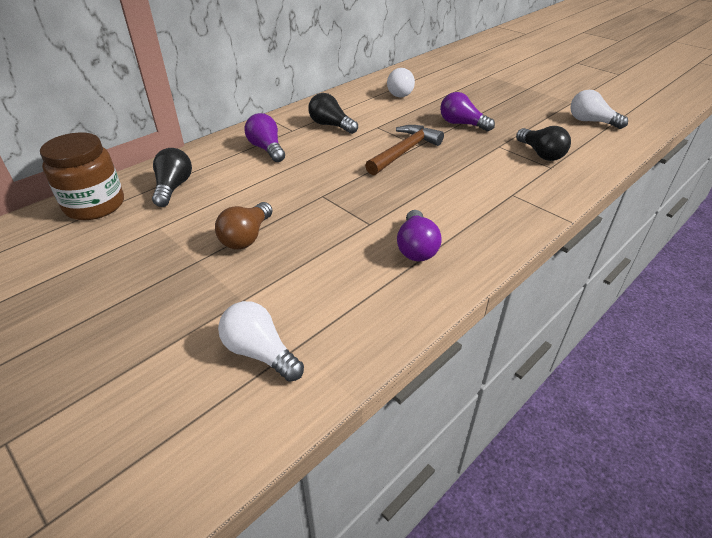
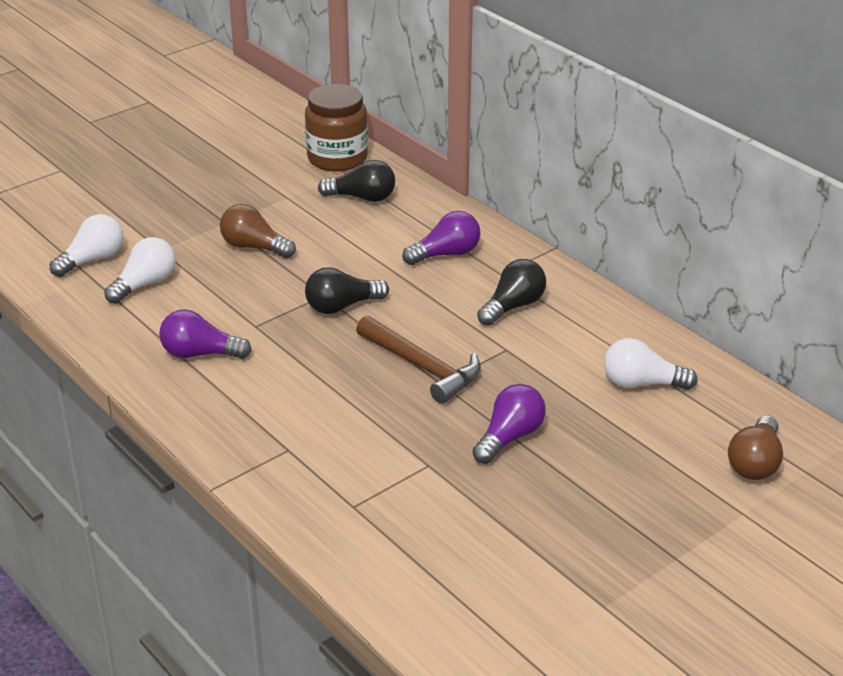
camera: 95 degrees right, 5 degrees down
black light bulb [516,126,571,161] -> black light bulb moved to [305,267,389,314]
white light bulb [570,90,628,129] -> white light bulb moved to [104,237,176,304]
none -> brown light bulb [728,415,783,480]

